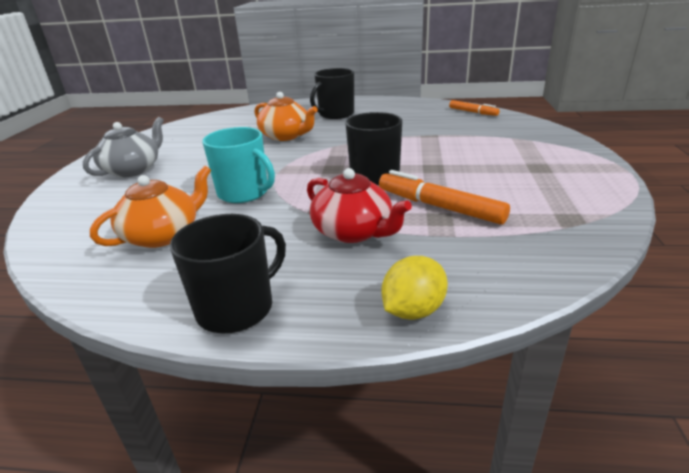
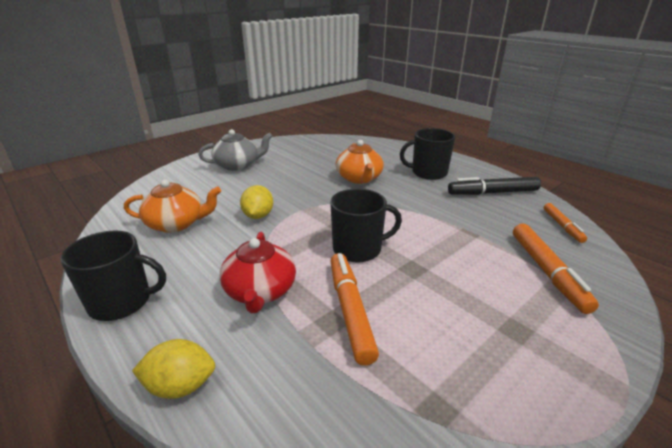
camera: 40 degrees right, 0 degrees up
turquoise mug [202,127,275,203] -> yellow lemon [240,185,273,219]
none -> black marker [448,177,541,195]
none -> orange marker [513,223,599,314]

